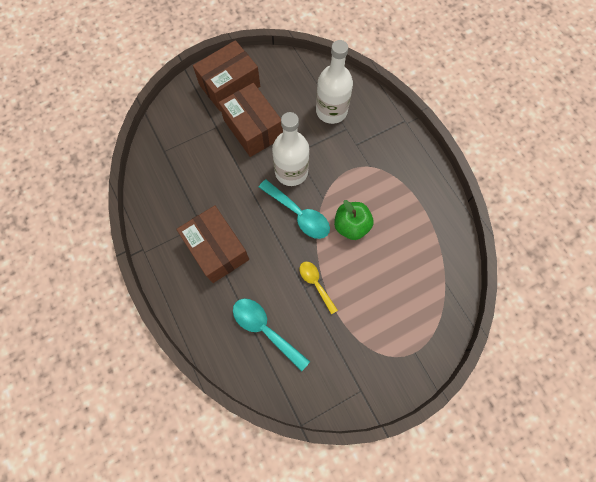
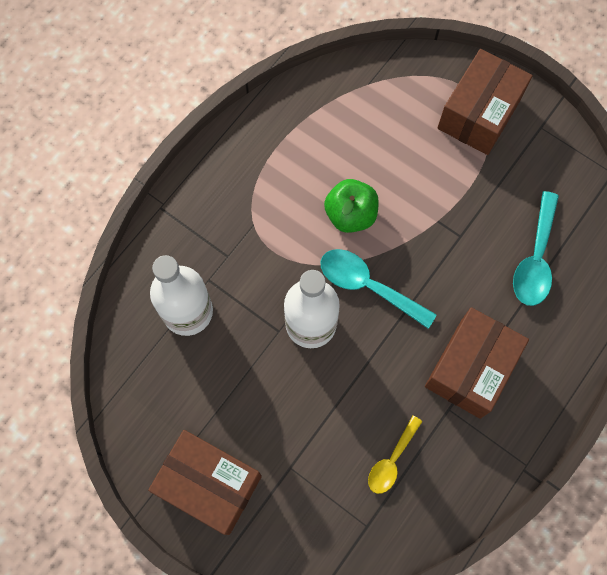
camera: 115 degrees left, 0 degrees up
brown box [219,83,283,157] -> brown box moved to [438,49,533,155]
turquoise spoon [259,179,330,239] -> turquoise spoon turned 75 degrees counterclockwise [320,249,437,329]
yellow spoon [300,262,338,314] -> yellow spoon moved to [368,415,423,494]

